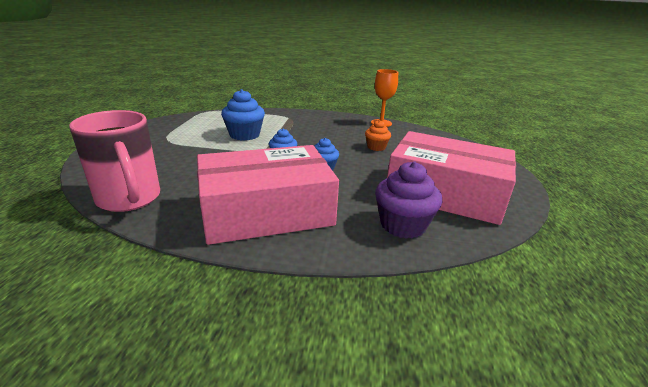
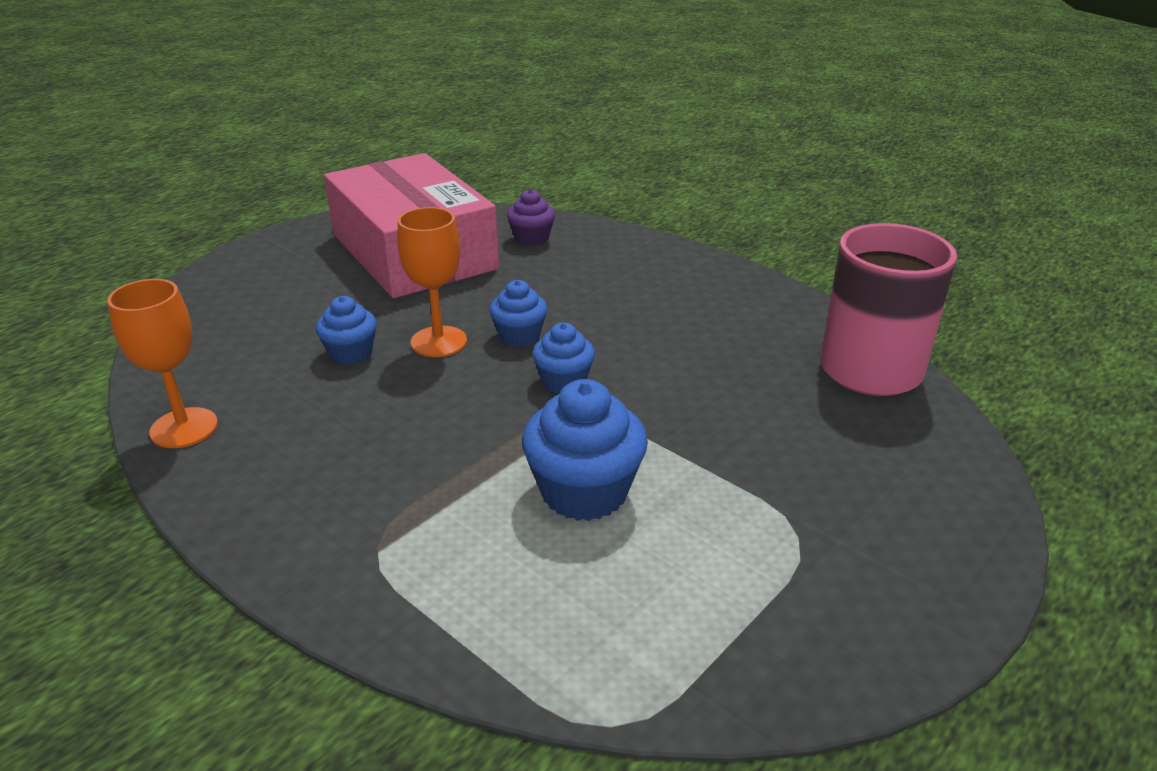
camera: 145 degrees left, 5 degrees up
pink box [197,145,339,245] -> none
orange cupcake [365,120,391,151] -> blue cupcake [316,296,377,365]
purple cupcake [375,161,443,239] -> purple cupcake [507,189,555,246], size x0.60
none -> orange goblet [397,207,467,357]

